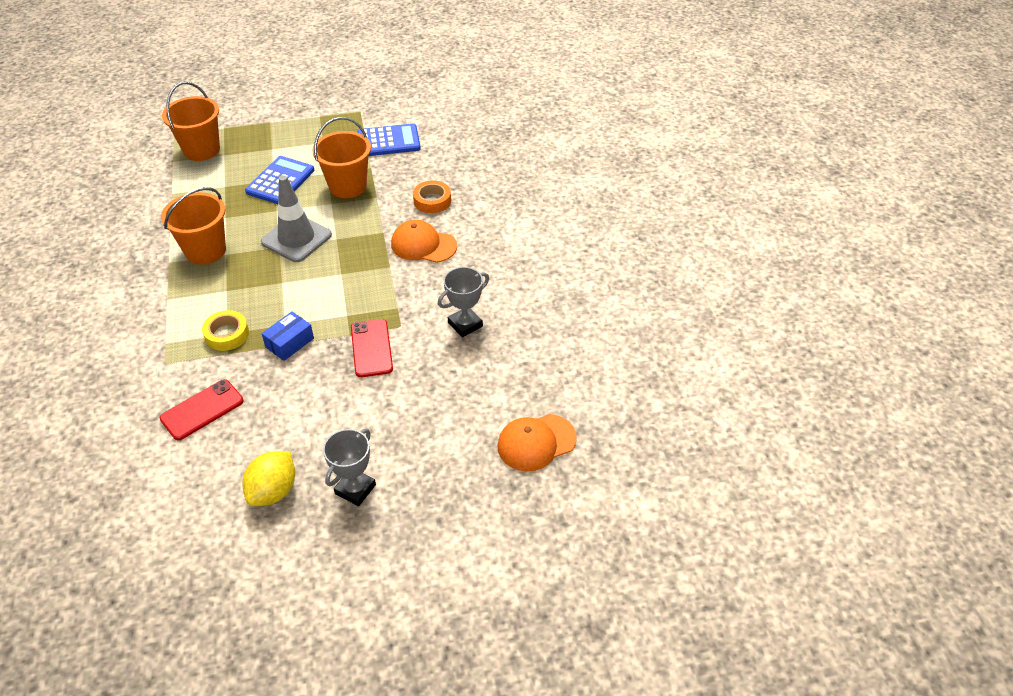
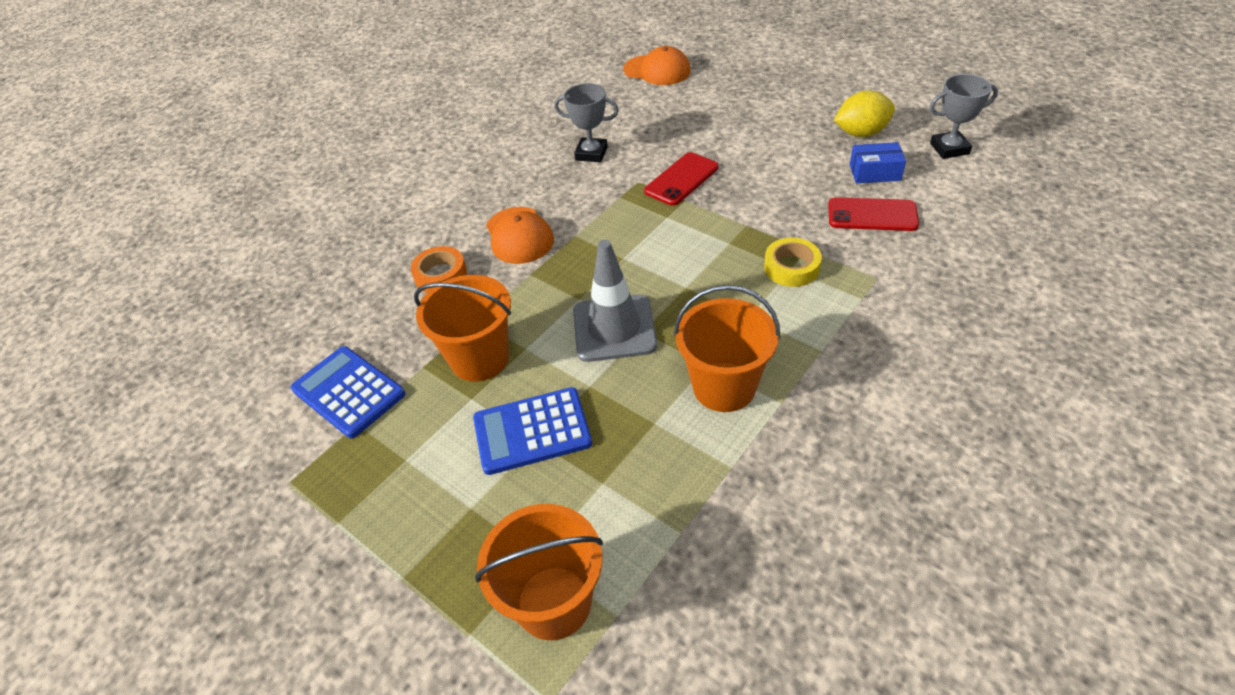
camera: 125 degrees left, 0 degrees up
blue box [261,311,314,361] -> blue box moved to [850,142,906,183]
grey trophy [323,429,376,506] -> grey trophy moved to [930,74,998,159]

